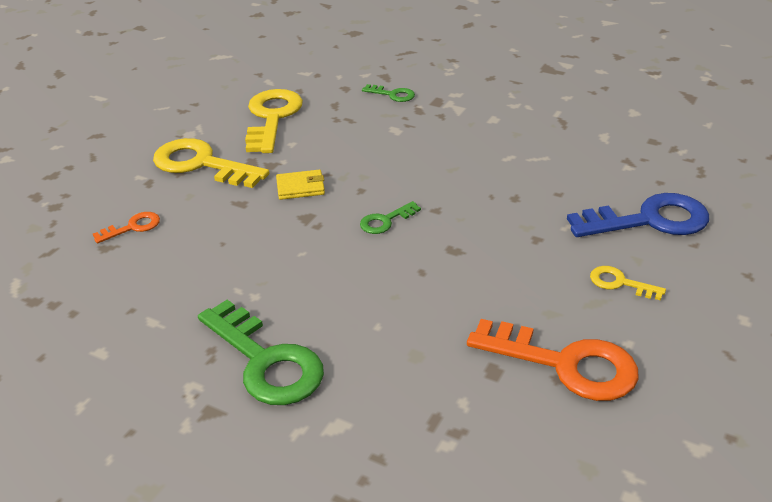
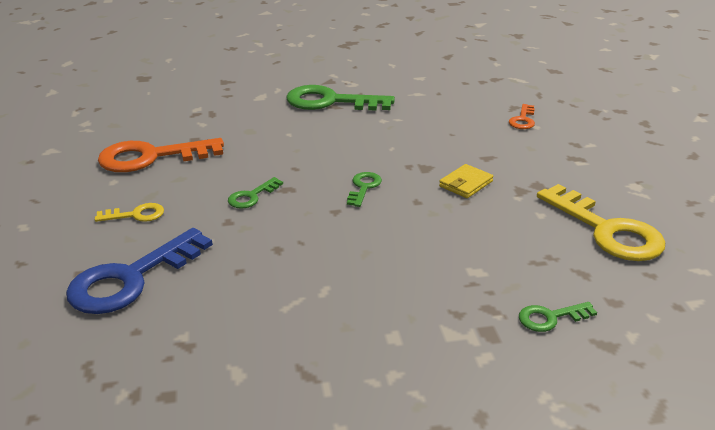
camera: 140 degrees right, 5 degrees down
yellow key [153,138,269,188] -> none
none -> green key [228,177,283,209]

